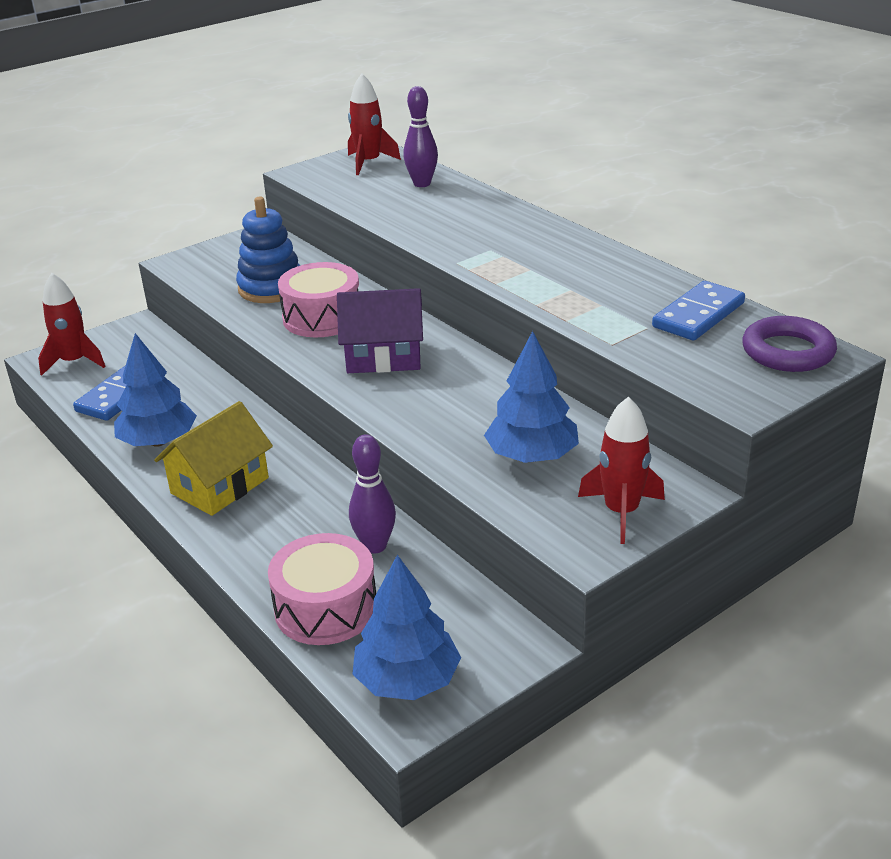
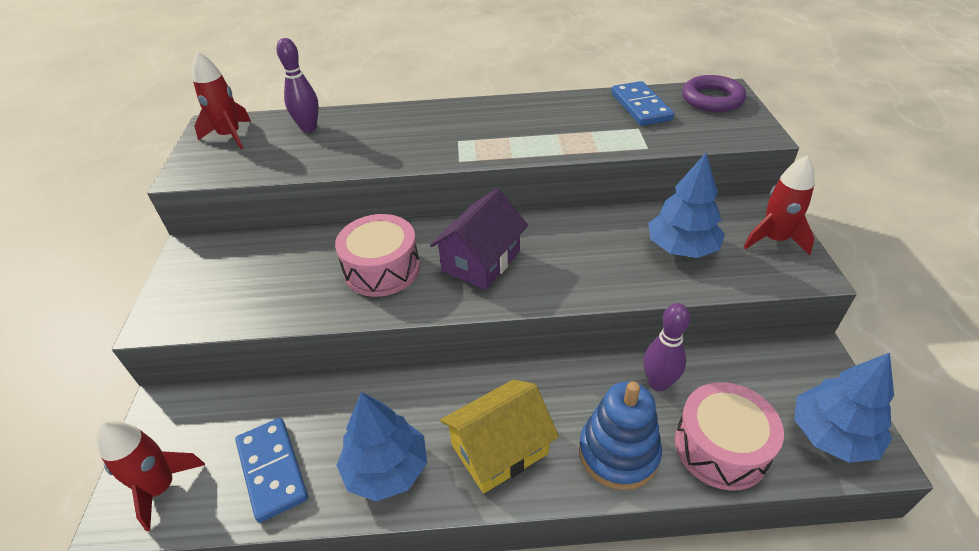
camera: 55 degrees left, 10 degrees up
yellow house [154,401,273,516] -> yellow house turned 75 degrees clockwise [440,380,559,494]
blue stacking toy [236,196,300,303] -> blue stacking toy moved to [579,381,662,490]

